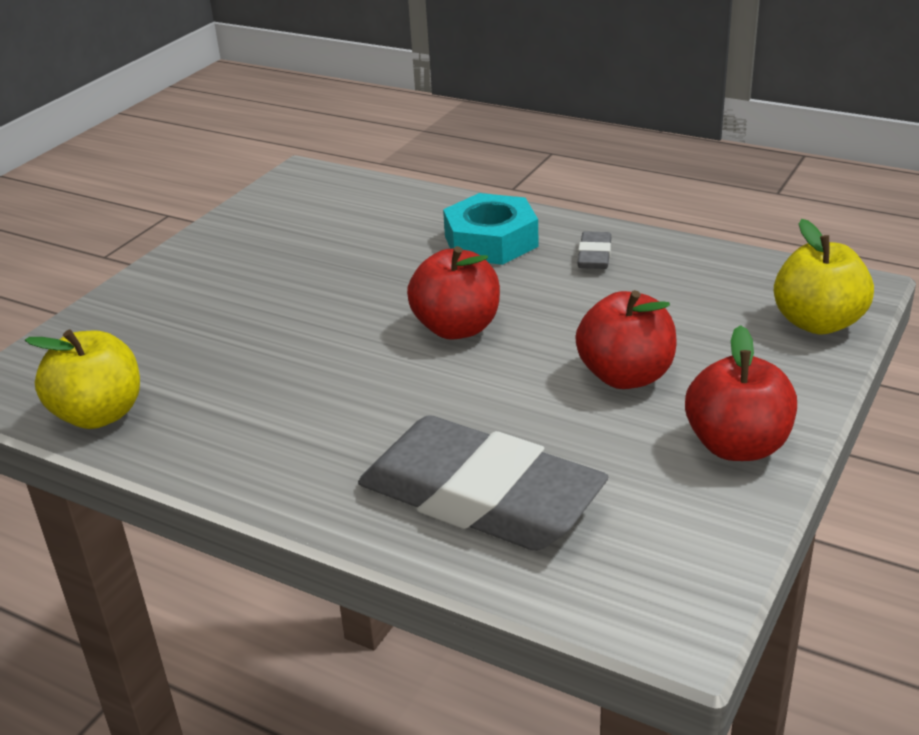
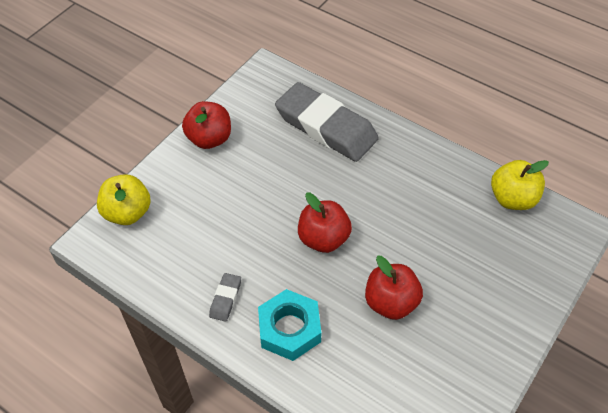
camera: 175 degrees left, 20 degrees up
red apple [575,290,676,389] -> red apple moved to [365,256,423,320]

